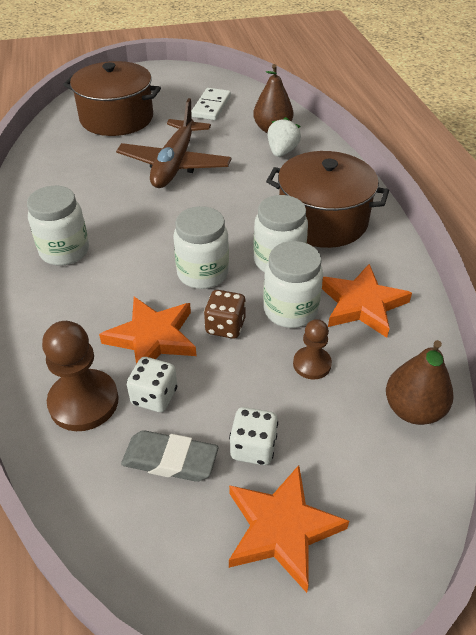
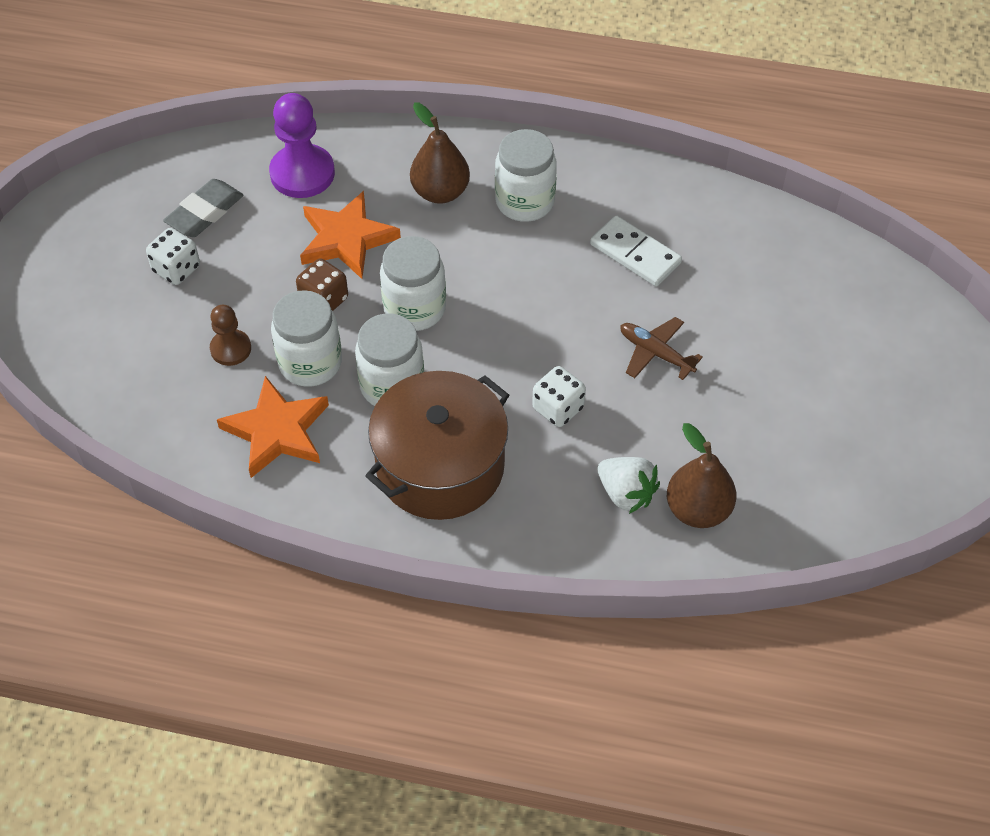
camera: 115 degrees right, 10 degrees up
brown pawn [42,321,119,431] -> purple pawn [269,93,335,198]
brown pot [63,61,161,136] -> none
brown plane [116,98,232,188] -> brown plane [620,317,703,380], size x0.50
white dice [127,357,177,412] -> white dice moved to [532,366,586,427]
white domino [191,88,231,120] -> white domino moved to [590,215,682,286]
orange star [229,465,349,593] -> none
brown pear [386,340,453,425] -> brown pear moved to [410,102,470,204]

